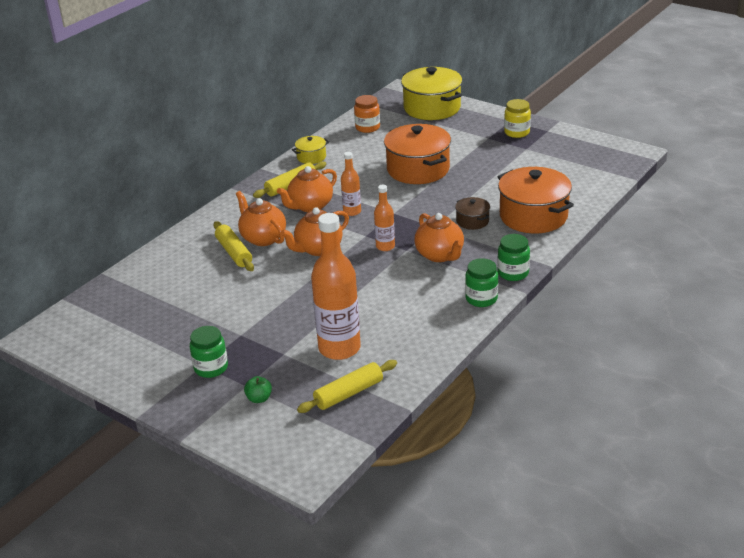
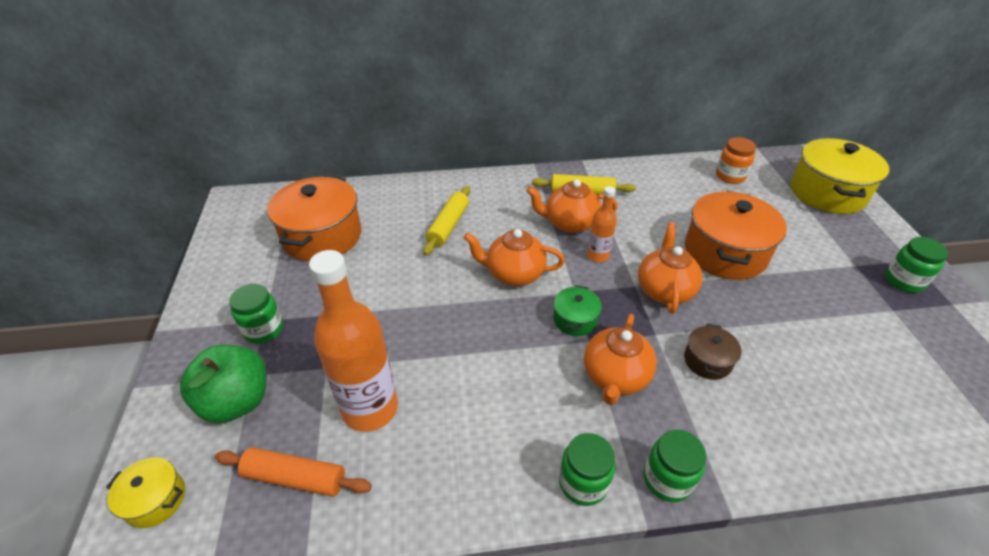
camera: 45 degrees right, 10 degrees up
orange teapot [236,191,286,246] -> orange teapot moved to [638,223,702,314]
green apple [244,376,272,403] -> green apple [180,345,266,423], size x2.23
yellow pot [292,136,329,164] -> yellow pot moved to [106,457,185,528]
yellow rolling pin [297,360,397,413] -> orange rolling pin [215,447,372,497]
orange bottle [374,185,395,251] -> green pot [553,285,602,336]
orange pot [498,167,574,233] -> orange pot moved to [267,176,361,261]
yellow jar [504,99,531,138] -> green jar [885,237,948,293]

